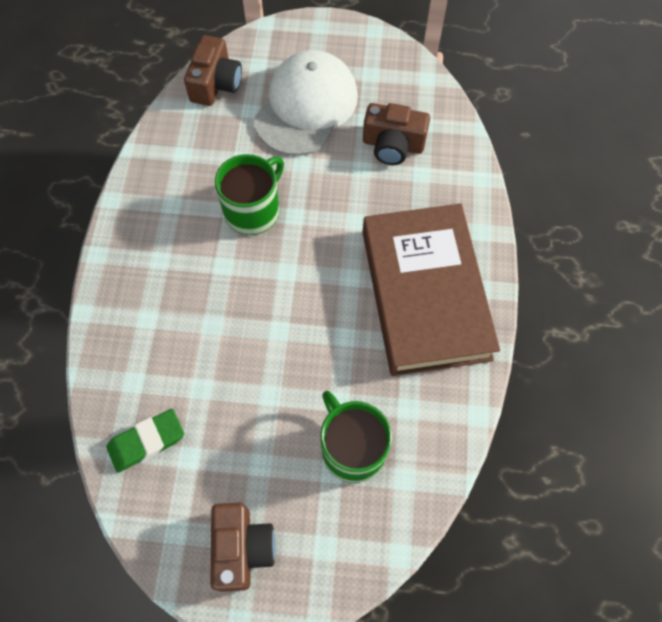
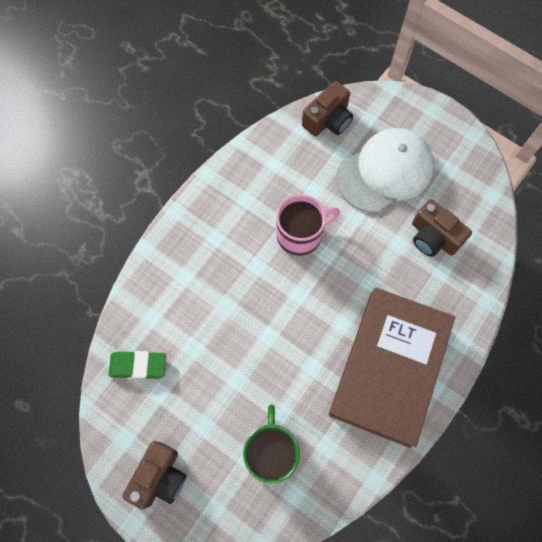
camera: 30 degrees right, 5 degrees up
green mug [215,154,284,235] -> pink mug [276,194,340,256]

